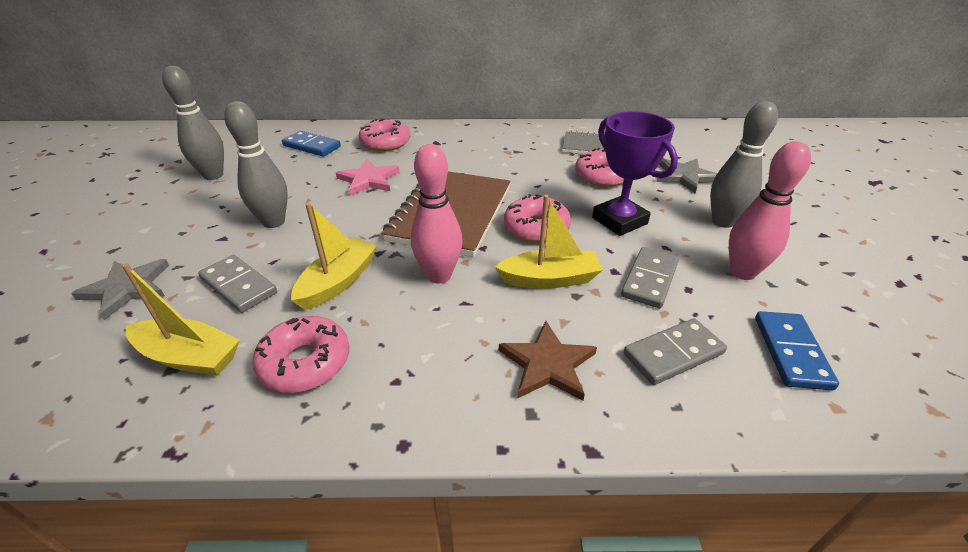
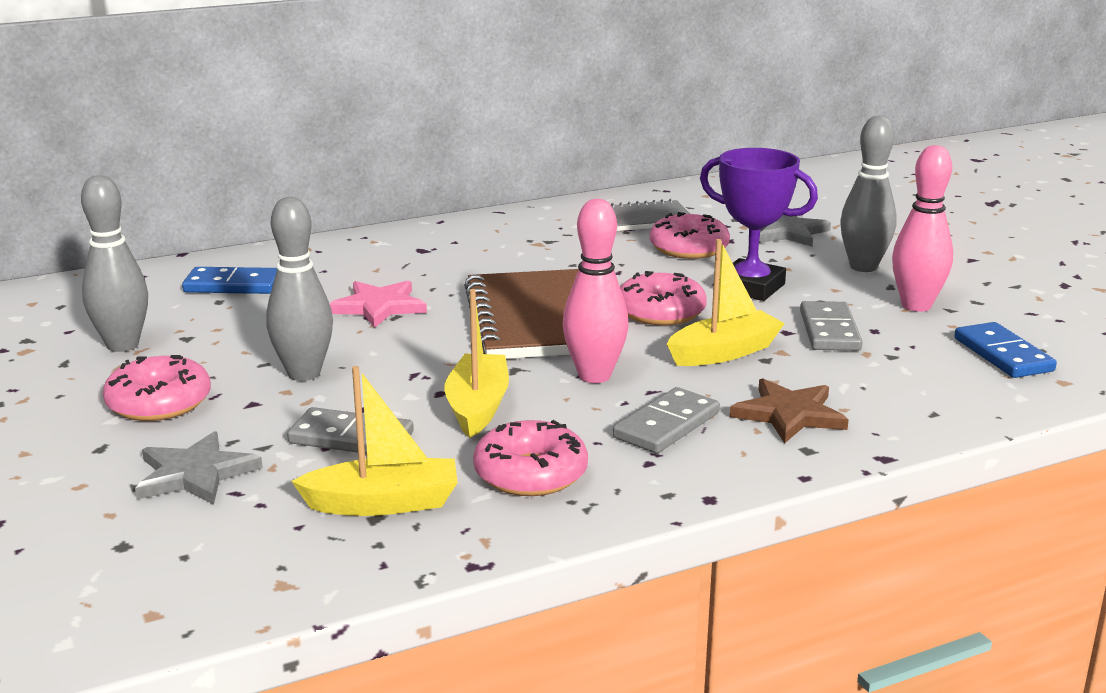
camera: 25 degrees left, 15 degrees down
pink donut [359,118,410,151] -> pink donut moved to [103,355,211,421]
grey domino [624,318,727,385] -> grey domino moved to [613,387,720,453]

